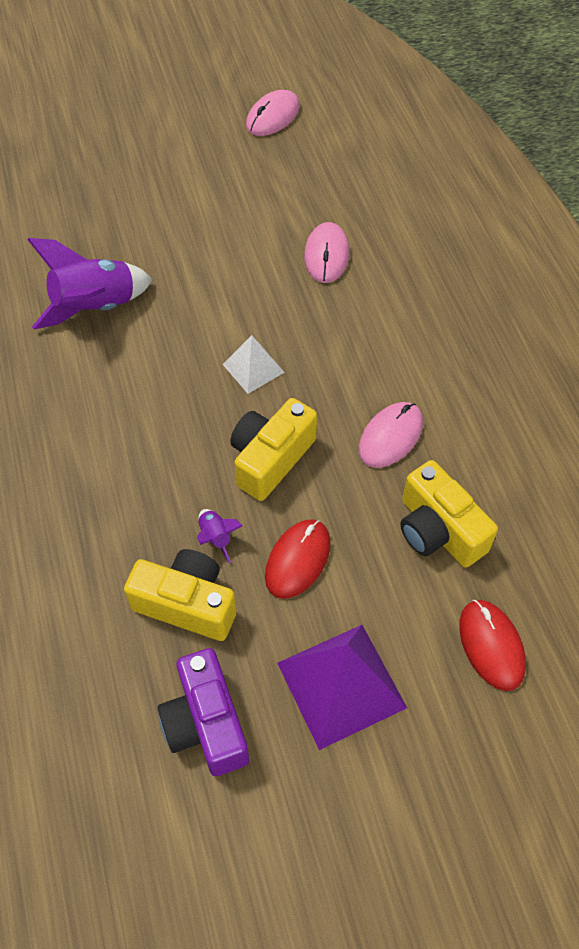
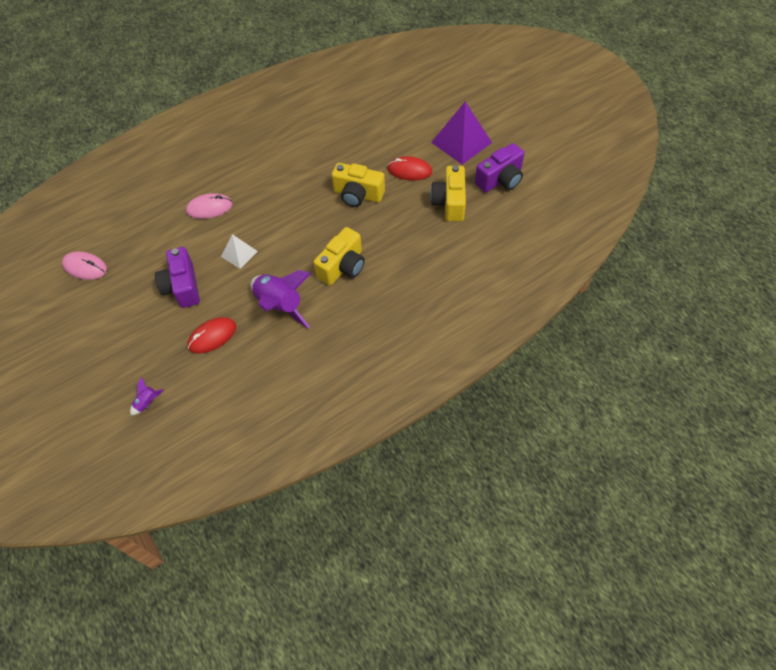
camera: 105 degrees left, 0 degrees up
purple rocket [197,509,242,563] -> purple rocket moved to [130,377,164,415]
white pyramid [223,335,284,394] -> white pyramid moved to [221,234,258,269]
pink mouse [359,402,423,468] -> none
yellow camera [400,460,498,568] -> yellow camera moved to [313,227,365,285]
red mouse [459,600,526,691] -> red mouse moved to [187,317,236,354]
none -> purple camera [155,247,200,308]

